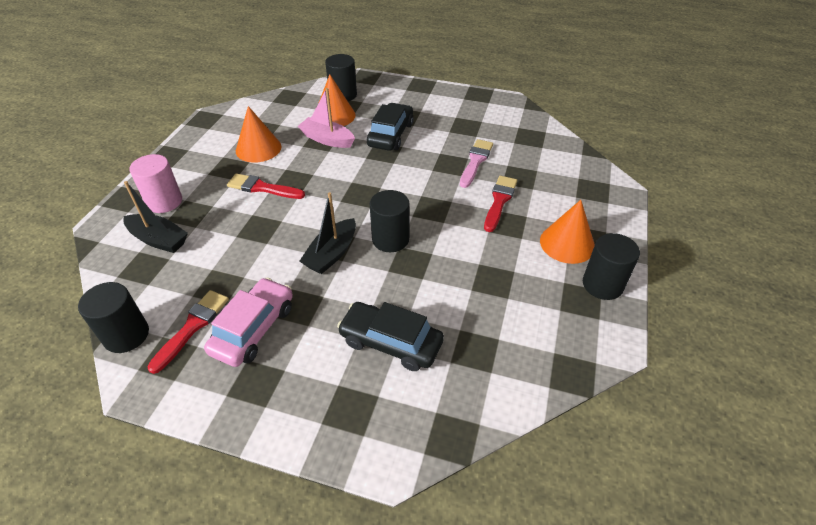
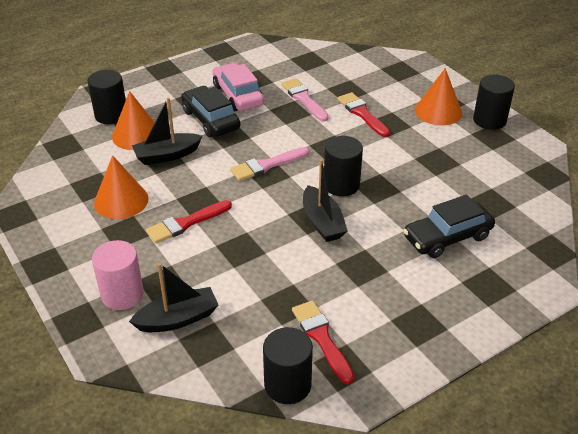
camera: 50 degrees left, 5 degrees down
pink car [204,278,293,367] -> pink car moved to [213,63,264,112]
pink boat [298,88,355,148] -> black boat [132,98,202,165]
none -> pink brush [230,147,309,181]

